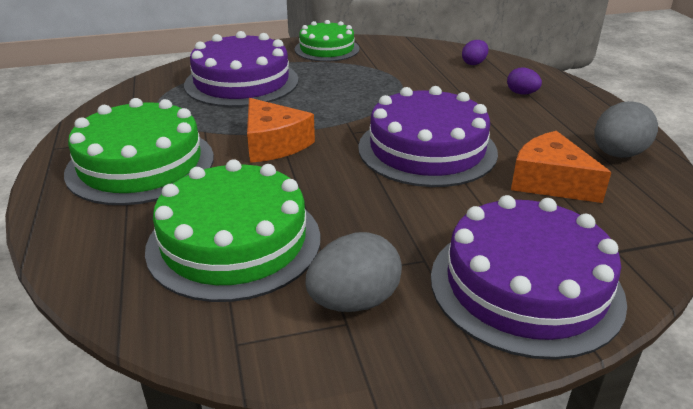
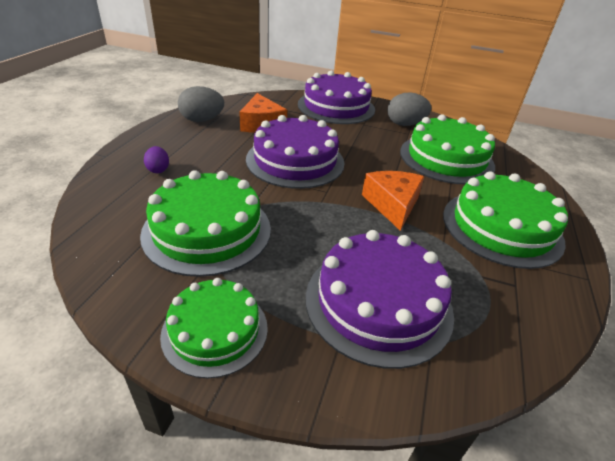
camera: 150 degrees left, 5 degrees up
purple egg [462,40,488,65] -> none
none -> green cake [140,170,271,277]

